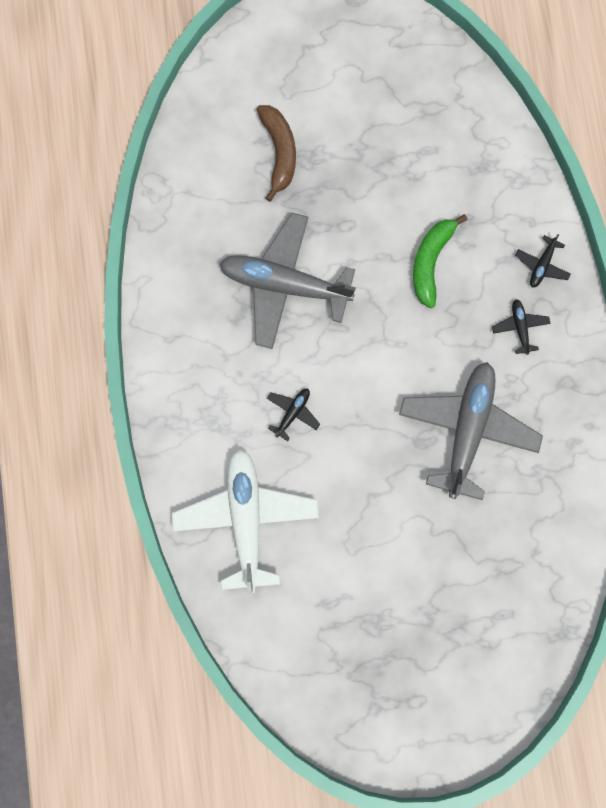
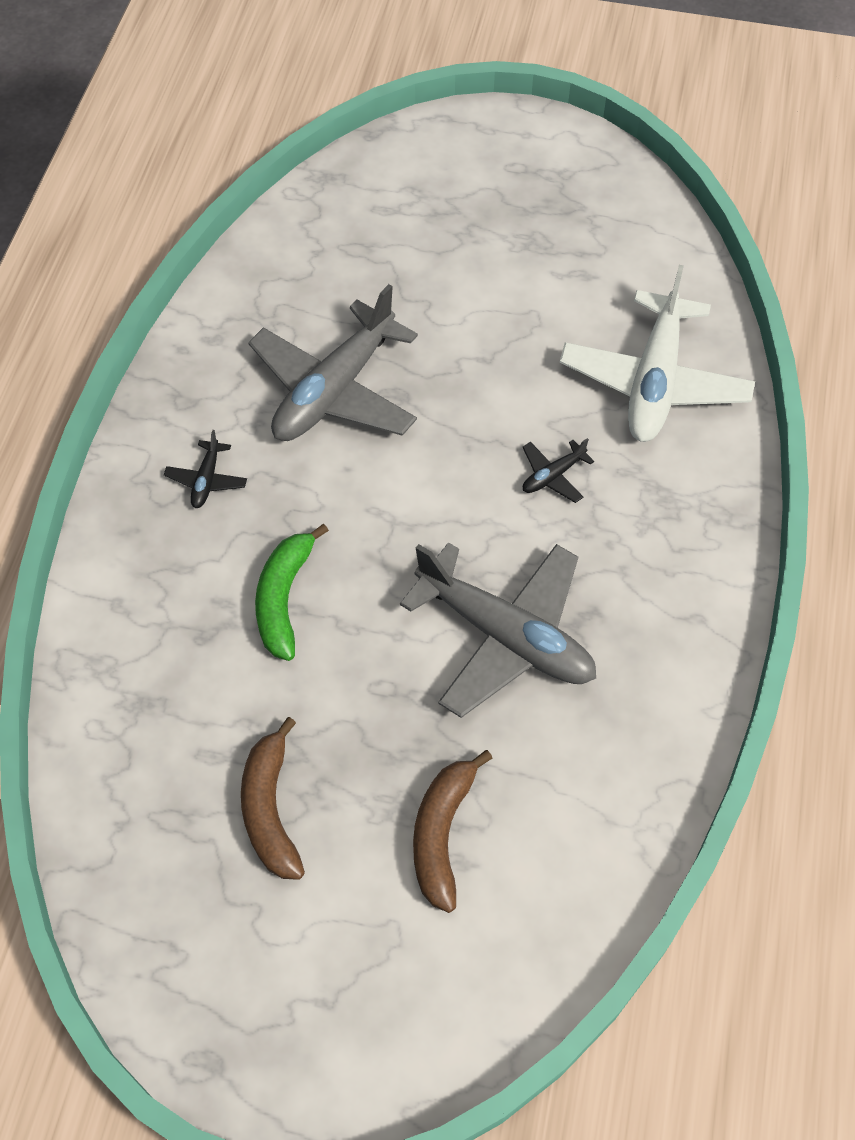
camera: 160 degrees left, 20 degrees down
green banana [413,214,468,308] -> green banana turned 150 degrees clockwise [255,524,329,661]
black plane [515,234,571,288] -> none
none -> brown banana [241,717,305,880]

